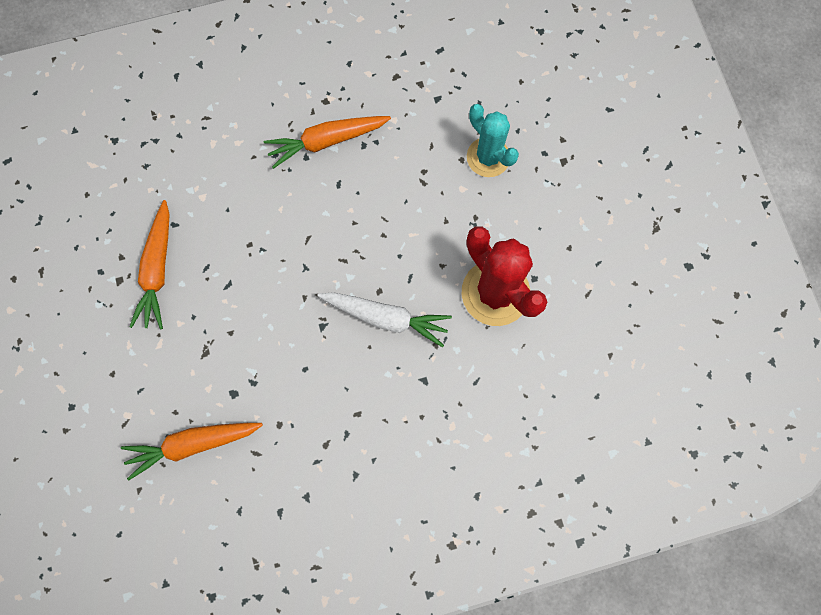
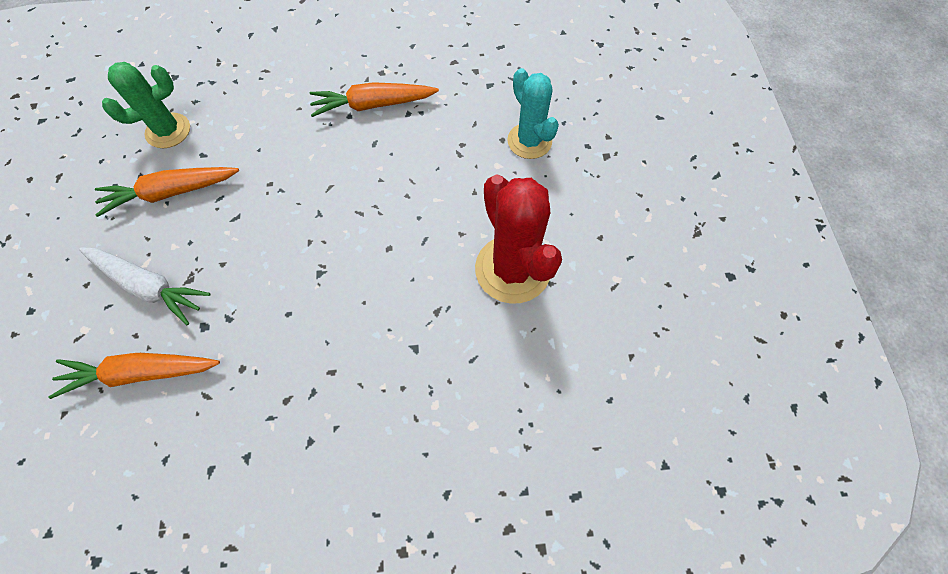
camera: 10 degrees right, 10 degrees down
orange carrot [129,200,170,329] -> orange carrot turned 60 degrees clockwise [95,167,239,217]
white carrot [317,292,452,347] -> white carrot moved to [79,247,211,325]
none -> green cactus [102,62,190,148]

